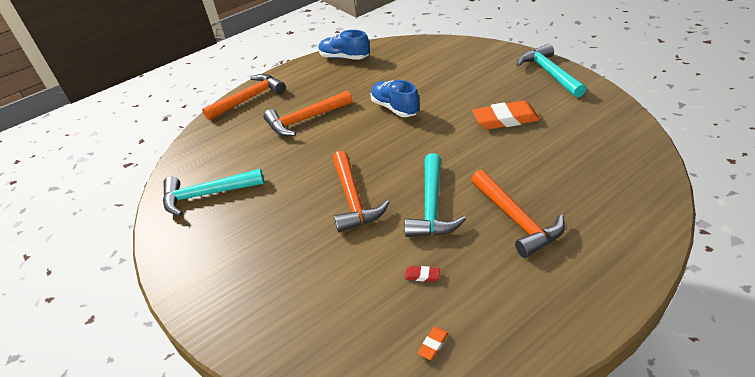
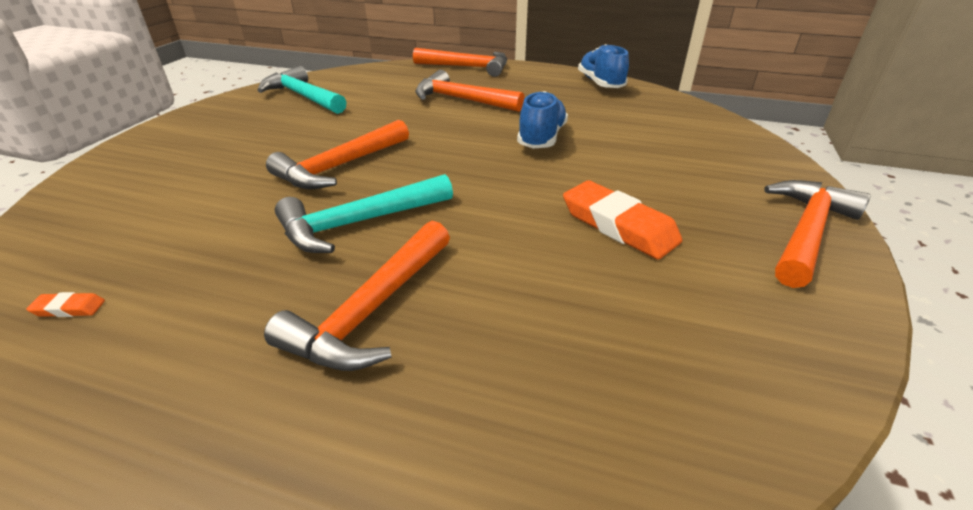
camera: 50 degrees right, 5 degrees down
red eraser [405,266,440,282] -> none
turquoise hammer [517,44,586,98] -> orange hammer [764,180,870,288]

